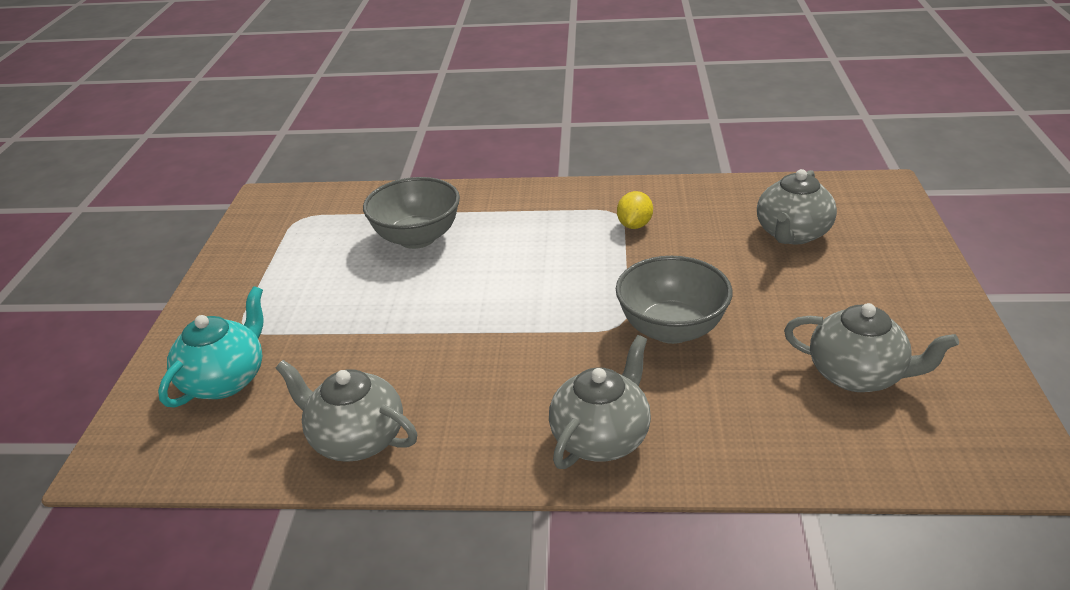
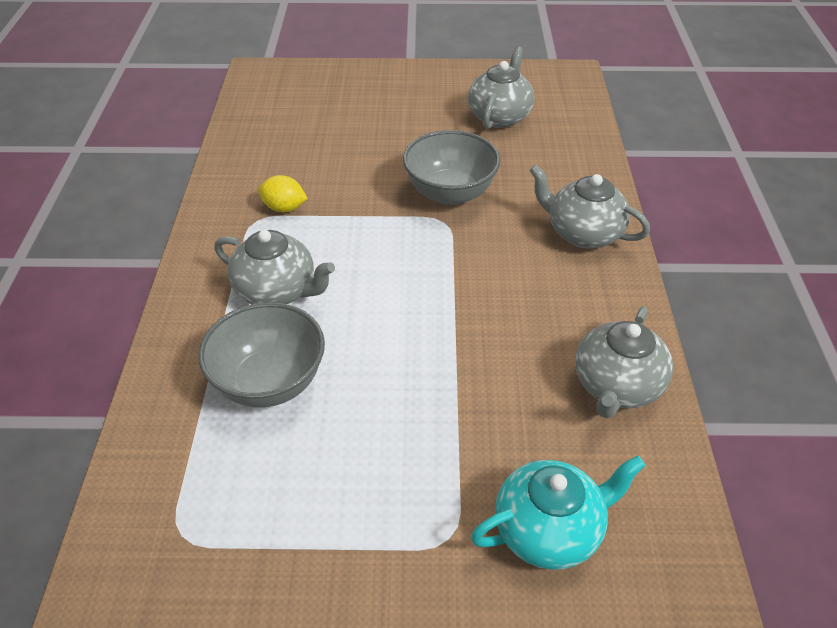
camera: 95 degrees left, 10 degrees up
turquoise teapot [158,286,263,408] -> turquoise teapot turned 135 degrees clockwise [471,455,646,570]
grey teapot [757,169,837,244] -> grey teapot moved to [214,230,335,304]

